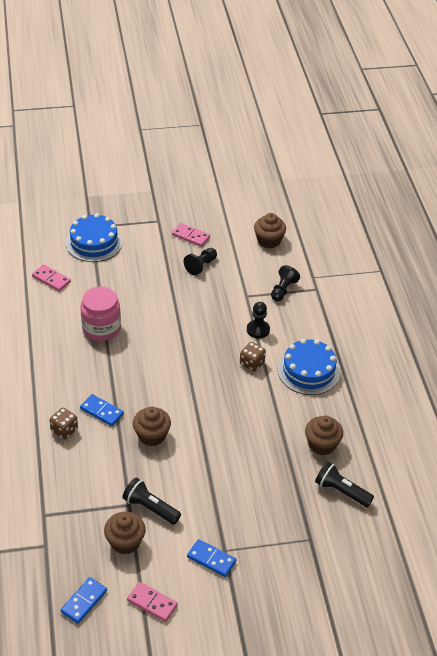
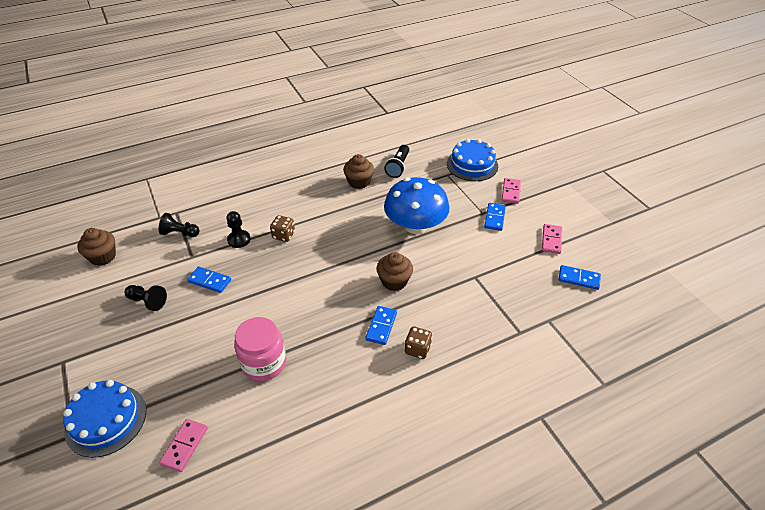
camera: 105 degrees left, 0 degrees up
brown cupcake [104,512,146,554] -> none
black flashlight [122,478,181,525] -> none
pink domino [172,223,210,247] -> pink domino moved to [502,178,521,204]
blue cake [278,339,340,395] -> blue cake moved to [447,139,498,181]
none -> blue domino [187,266,231,293]
none -> blue mushroom [384,177,449,234]

